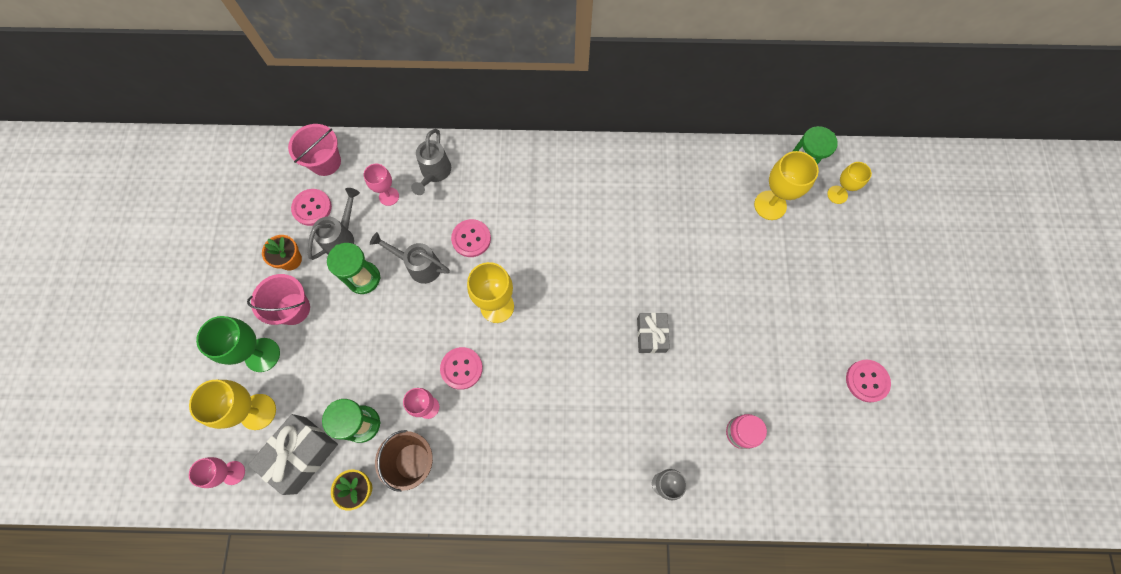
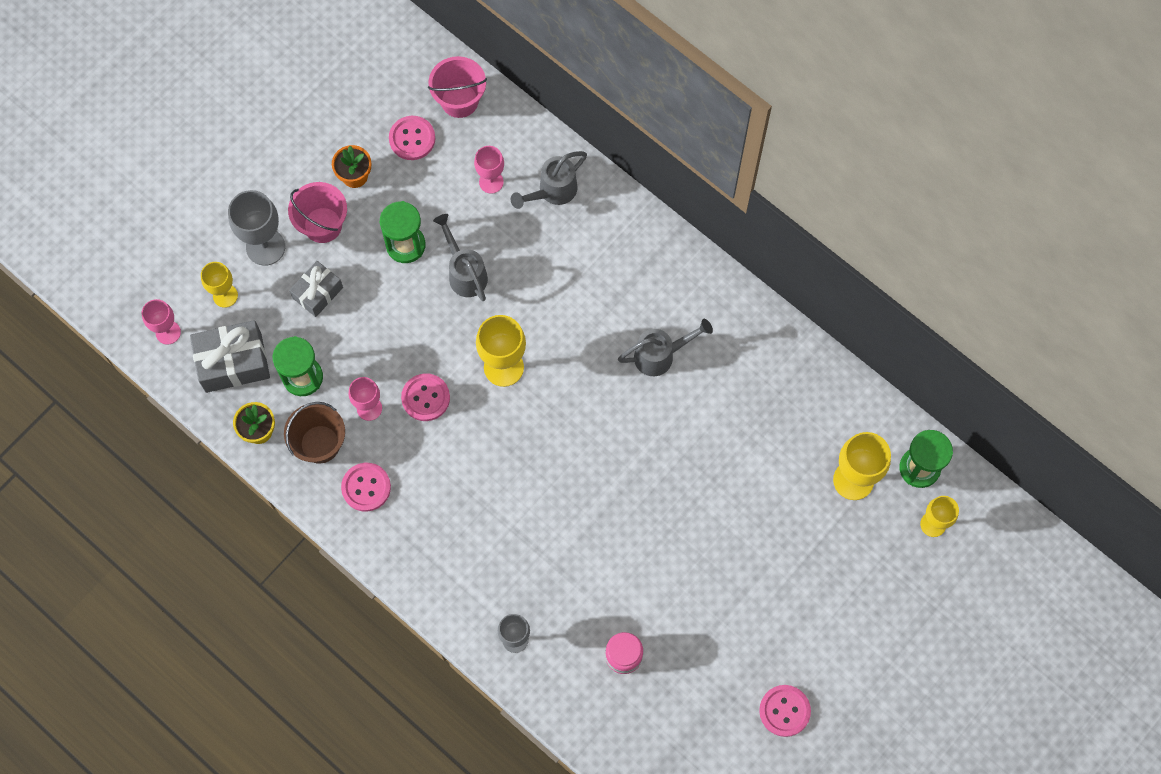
camera: 40 degrees right, 0 degrees up
yellow goblet [189,380,276,430] -> yellow goblet [201,262,238,308], size x0.63
green goblet [196,316,280,372] -> grey goblet [228,190,285,266]
grey watering can [307,188,360,260] -> grey watering can moved to [618,319,713,376]
pink button [451,219,491,257] -> pink button moved to [341,463,391,511]
grey gift [637,312,670,353] -> grey gift moved to [289,261,343,317]

